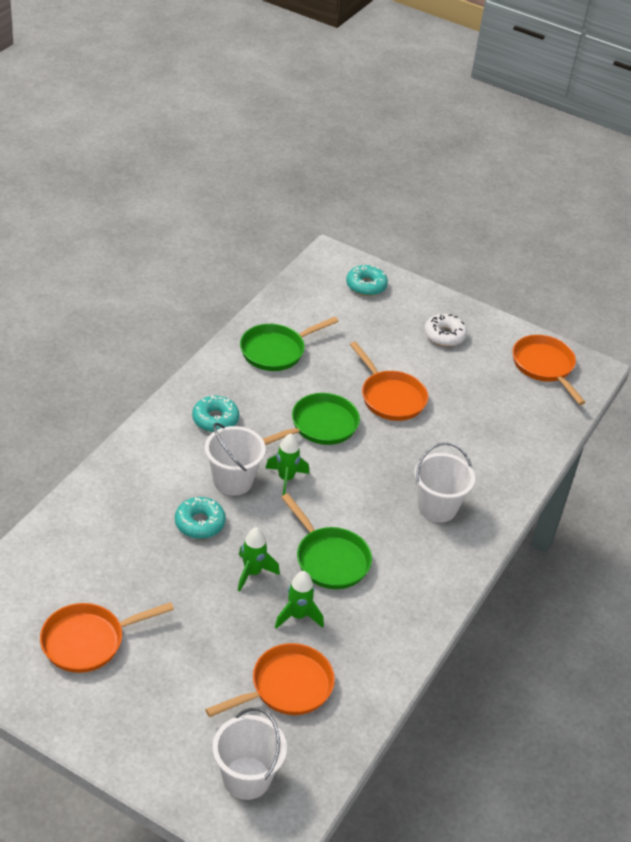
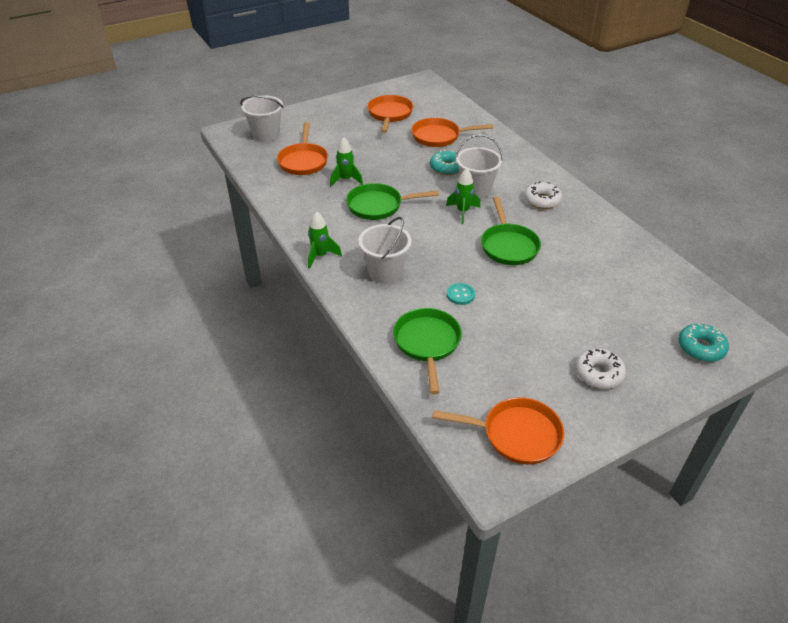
camera: 125 degrees right, 0 degrees up
turquoise donut [192,395,239,432] -> white donut [524,181,562,209]
green rocket [238,527,280,591] -> green rocket moved to [308,211,342,269]
green pan [240,317,339,371] -> green pan moved to [393,308,462,394]
orange pan [350,342,428,421] -> orange pan moved to [411,118,493,147]
none -> turquoise button [447,283,475,305]

